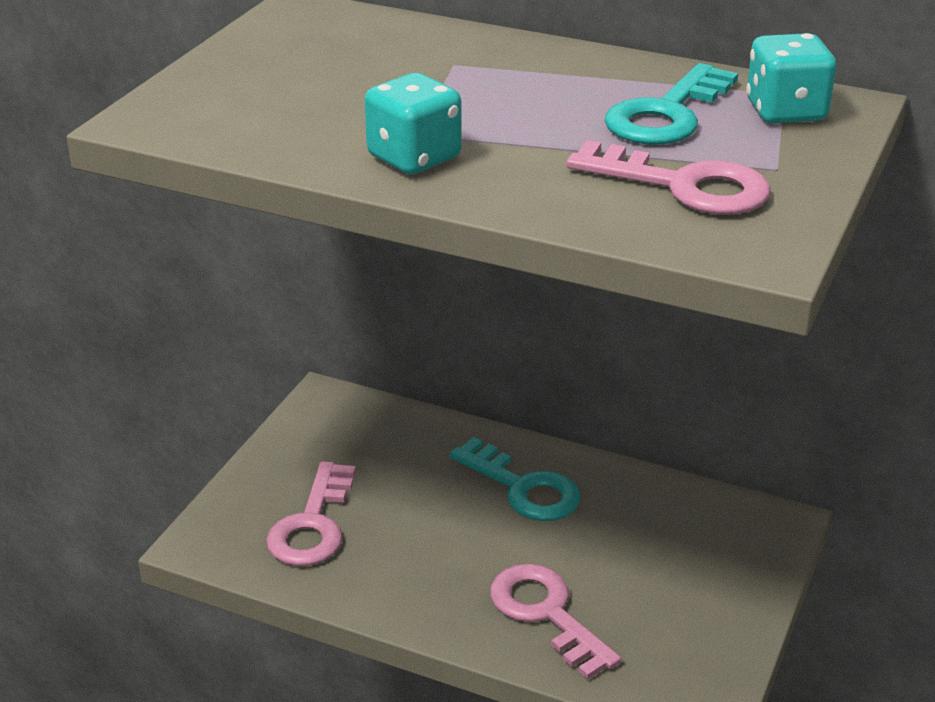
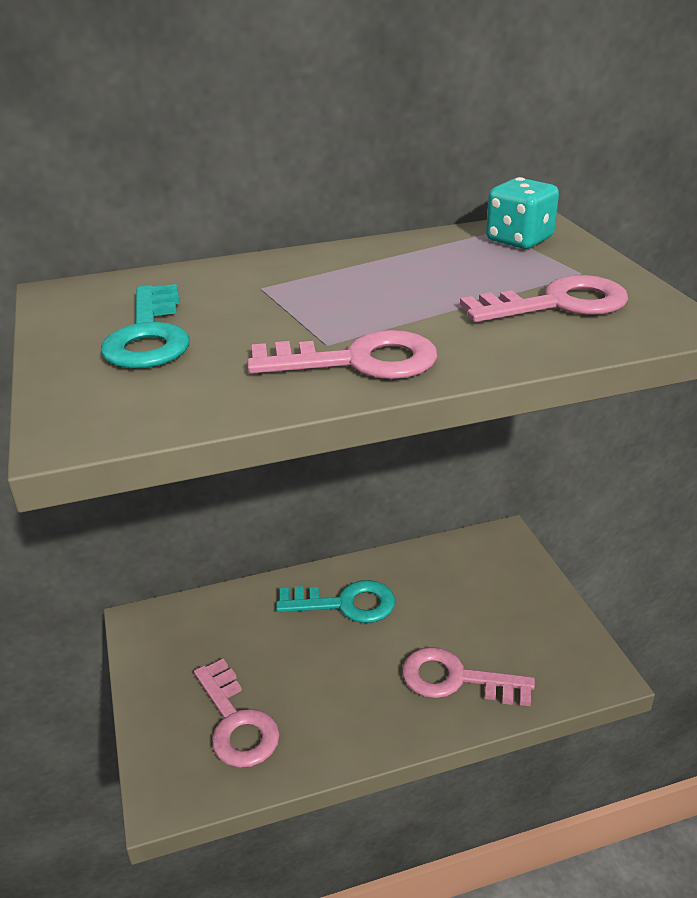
camera: 40 degrees left, 0 degrees up
turquoise dice [365,73,462,174] -> pink key [247,330,437,379]
turquoise key [605,63,738,145] -> turquoise key moved to [101,284,190,368]

